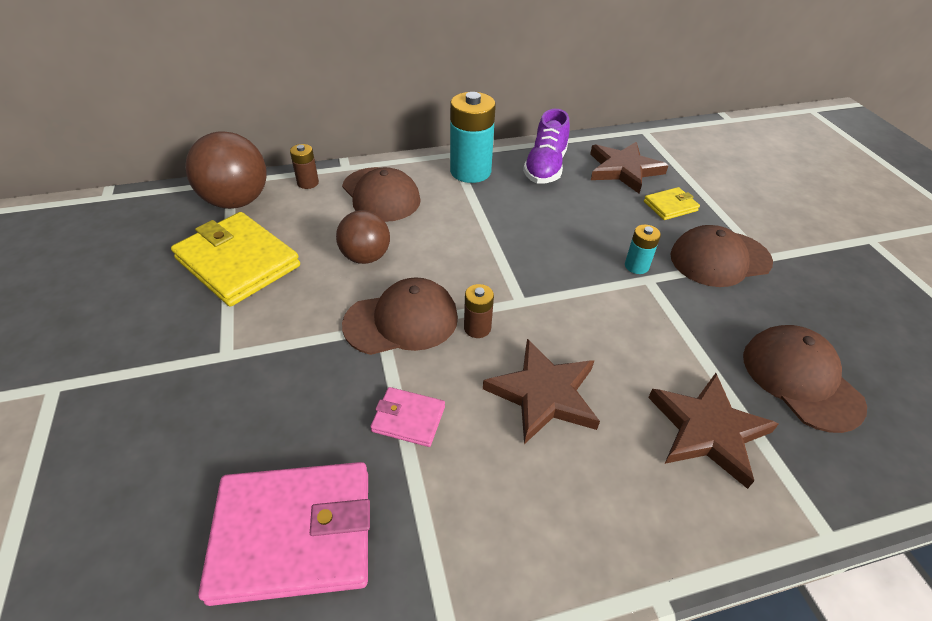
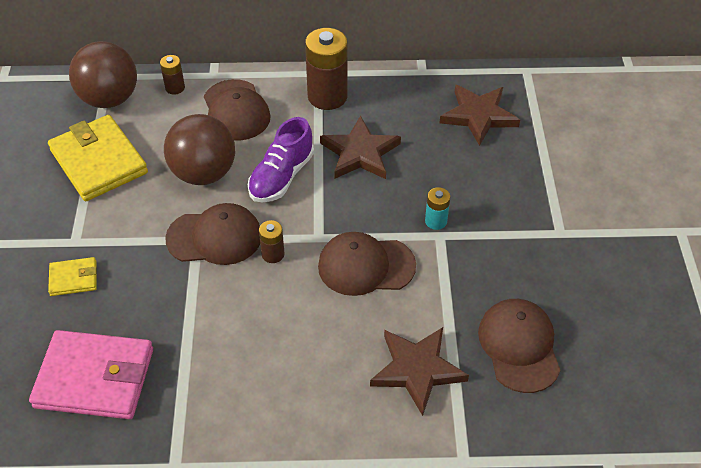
camera: 15 degrees right, 5 degrees up
brown ball [336,210,390,264] -> brown ball [164,114,235,185], size x1.53
pink wallet [370,387,445,447] -> none
turquoise battery [450,92,496,183] -> brown battery [305,28,348,110]
brown star [483,339,600,444] -> brown star moved to [320,116,401,179]
purple shoe [523,109,570,184] -> purple shoe moved to [248,117,314,202]
yellow wallet [644,187,700,220] -> yellow wallet moved to [48,257,97,296]
brown cap [670,225,773,287] -> brown cap moved to [318,232,416,296]

